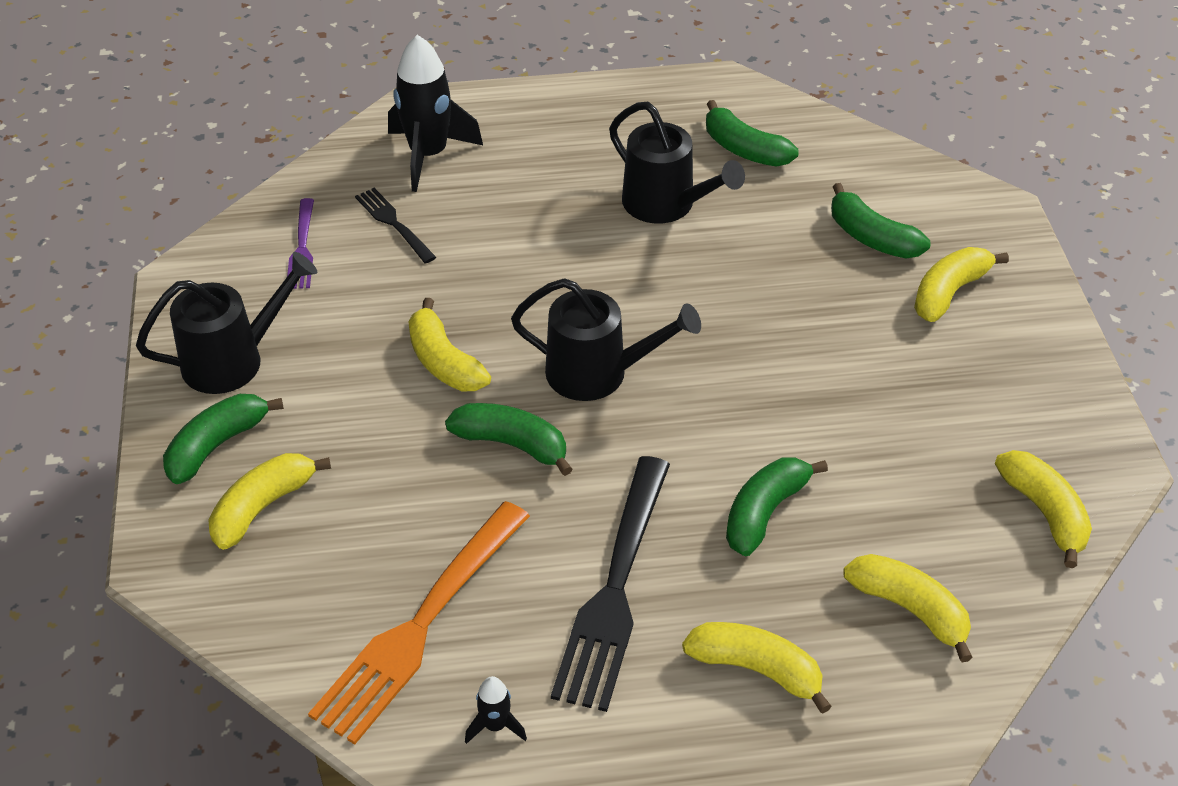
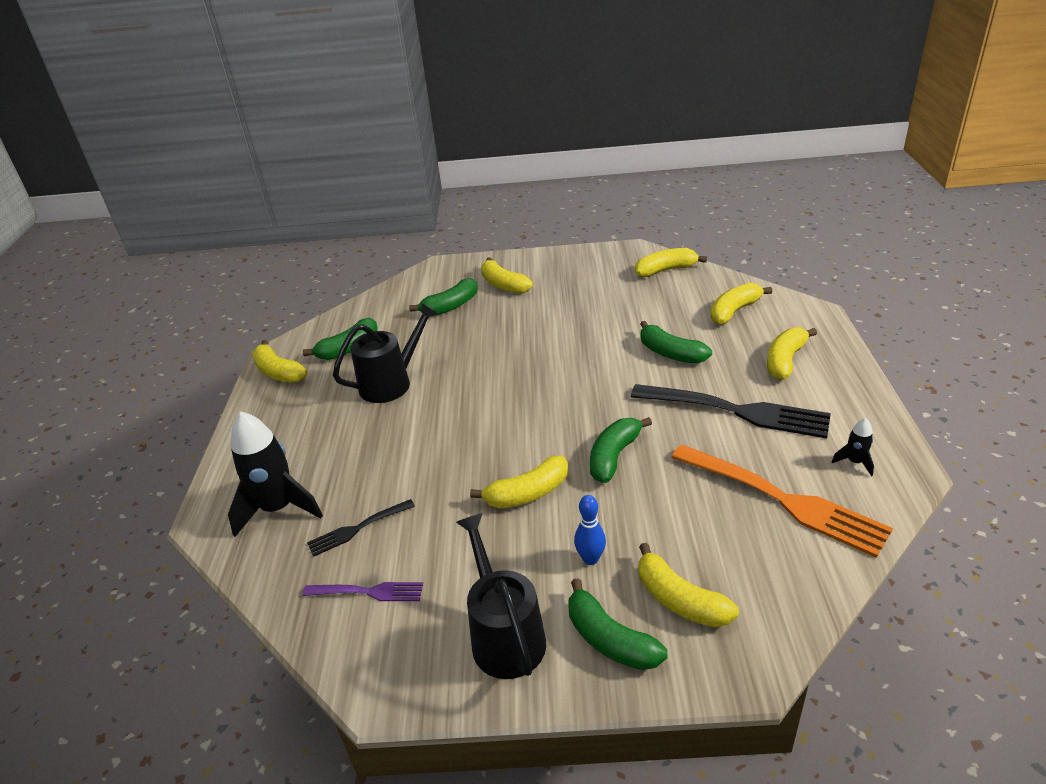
camera: 80 degrees left, 10 degrees down
black watering can [511,278,701,401] -> none
none -> yellow banana [252,340,307,383]
none -> blue bowling pin [574,495,606,565]

